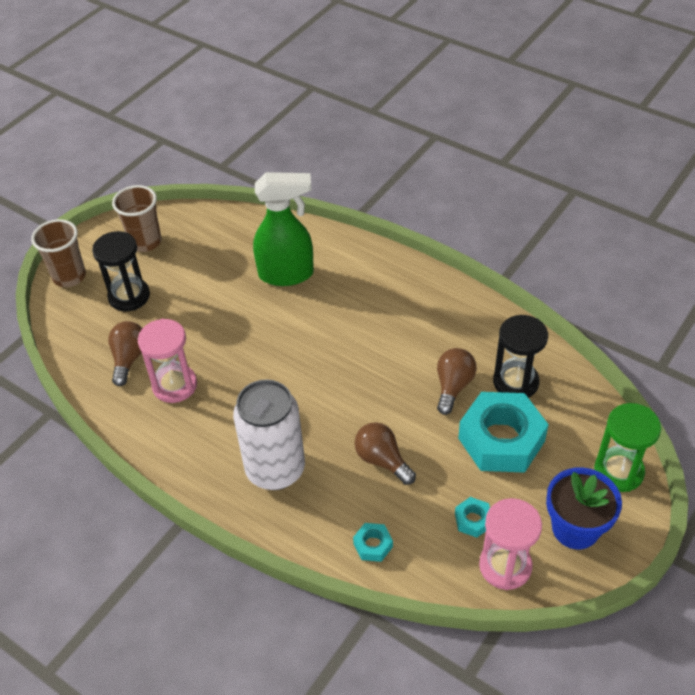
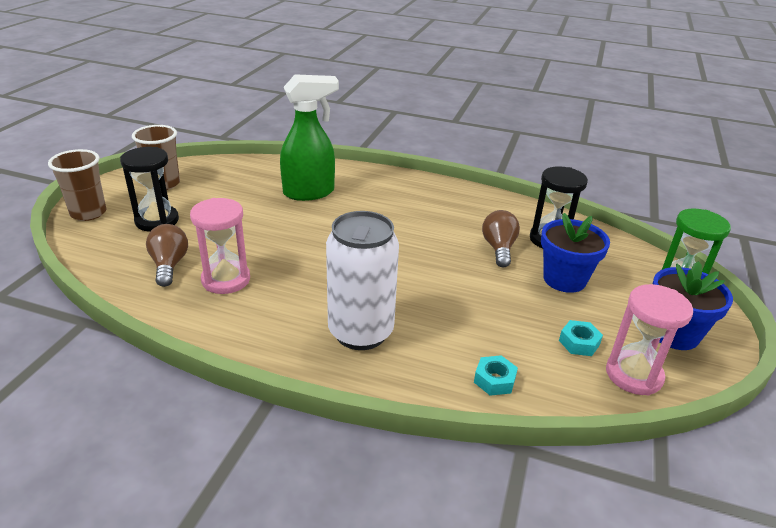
camera: 20 degrees left, 15 degrees down
brown light bulb [354,422,416,485] -> none
turquoise nut [458,392,549,473] -> blue flower pot [541,213,610,293]

